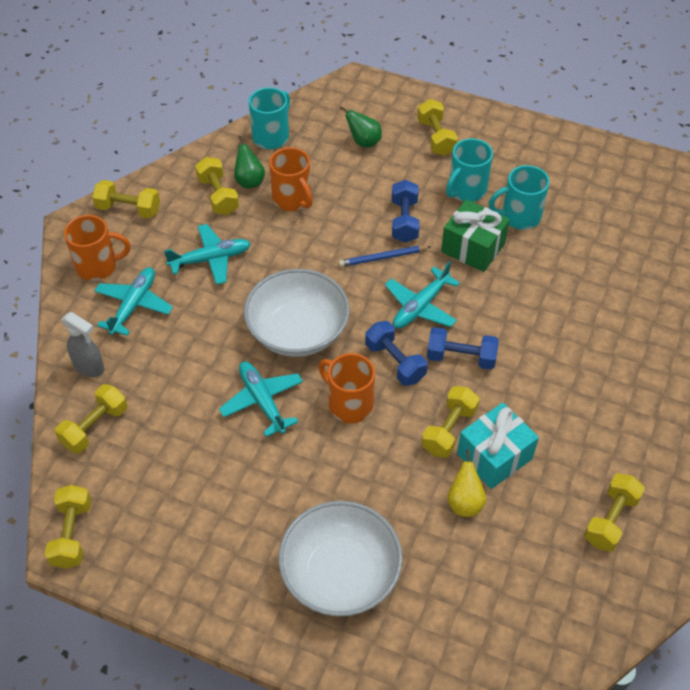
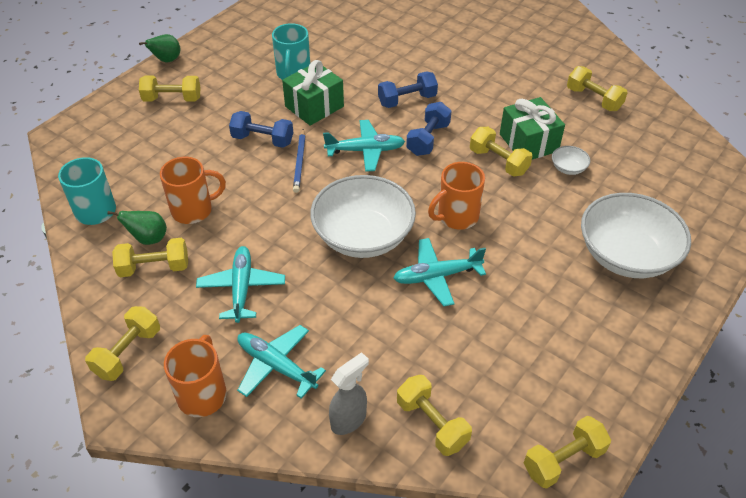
camera: 75 degrees left, 5 degrees down
yellow dumbbell [45,485,91,569] -> yellow dumbbell turned 45 degrees counterclockwise [524,416,611,489]
green pear [340,106,382,148] -> green pear moved to [139,34,180,62]
blue dumbbell [365,321,428,386] -> blue dumbbell moved to [378,71,438,108]
turquoise plane [385,261,460,329] -> turquoise plane turned 60 degrees counterclockwise [323,120,405,172]
turquoise mug [446,138,493,202] -> none
yellow pear [447,450,486,517] -> white bowl [552,146,590,175]
turquoise gift [457,402,539,489] -> green gift [500,97,565,159]

